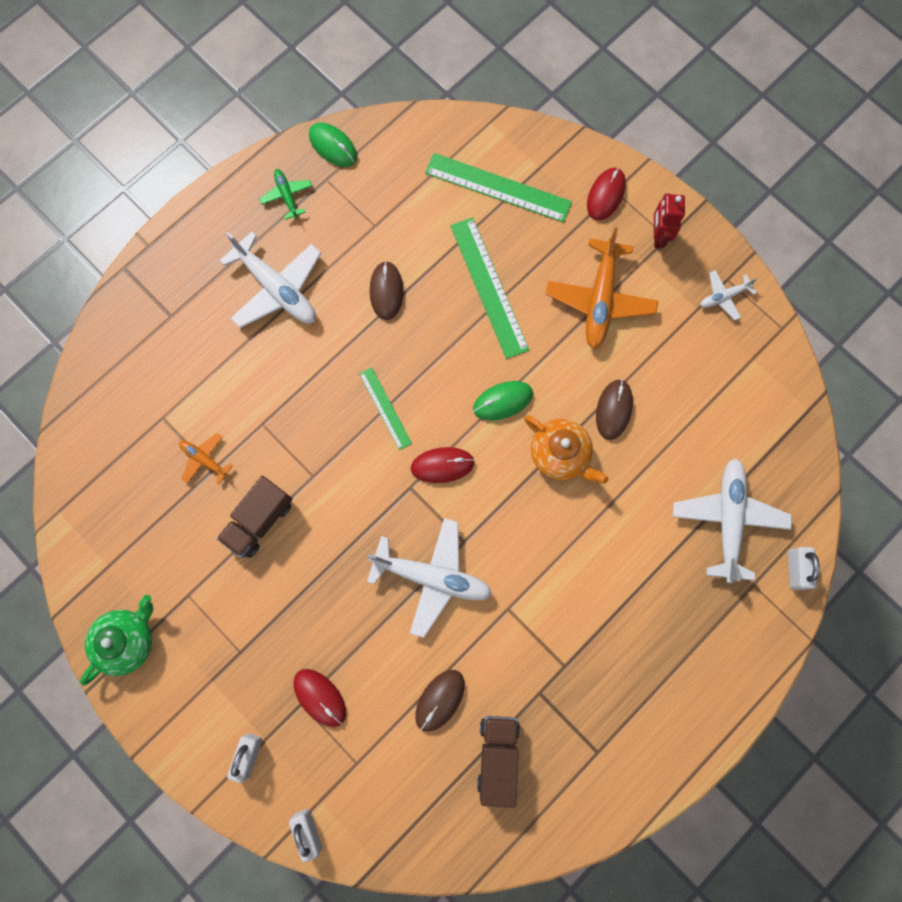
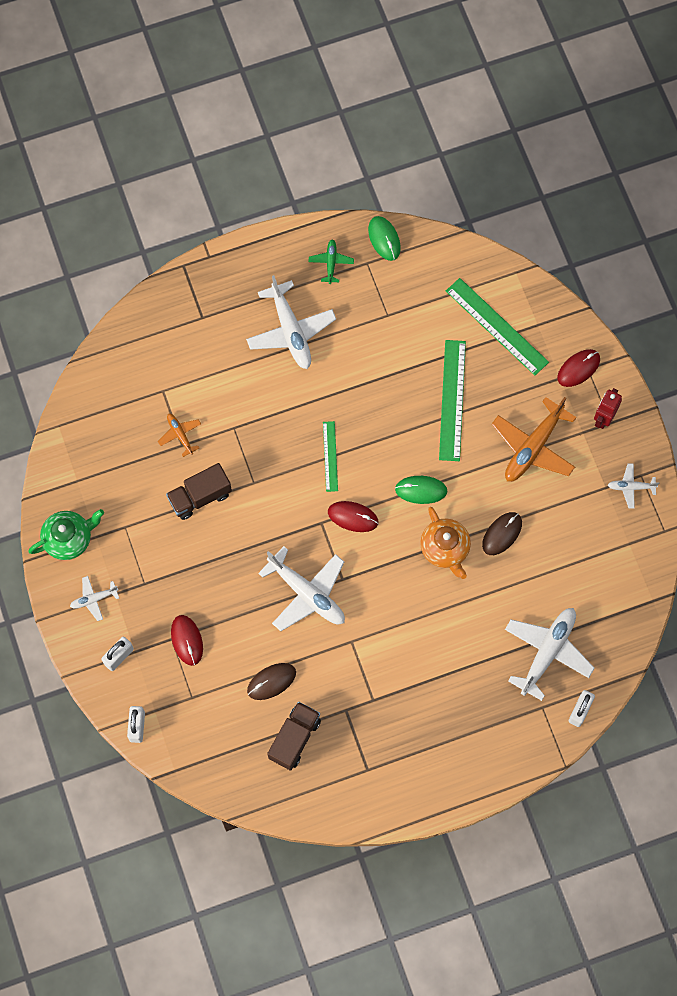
camera: 25 degrees right, 5 degrees down
brown mouse [370,261,404,320] -> none
none -> white plane [70,576,119,621]

